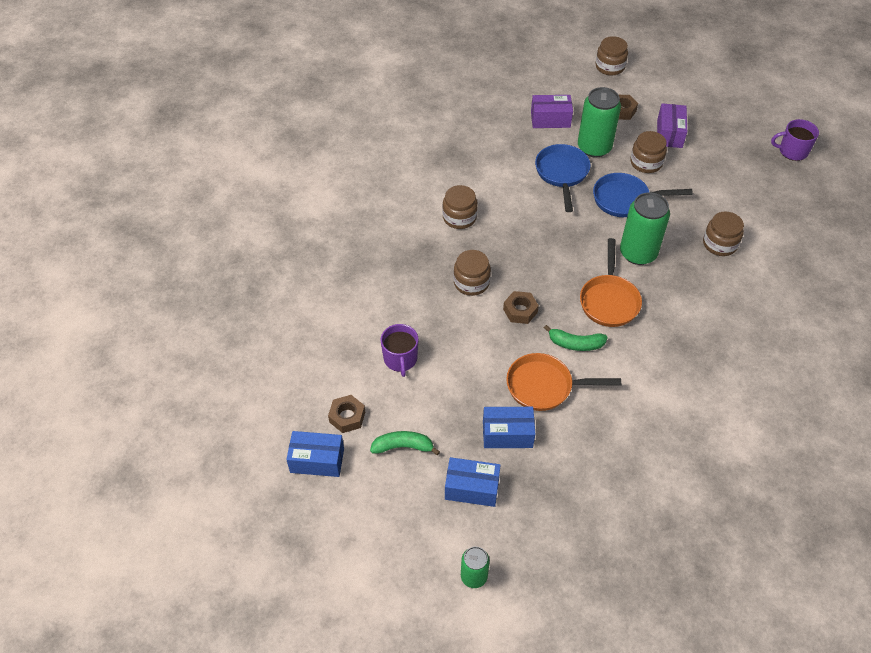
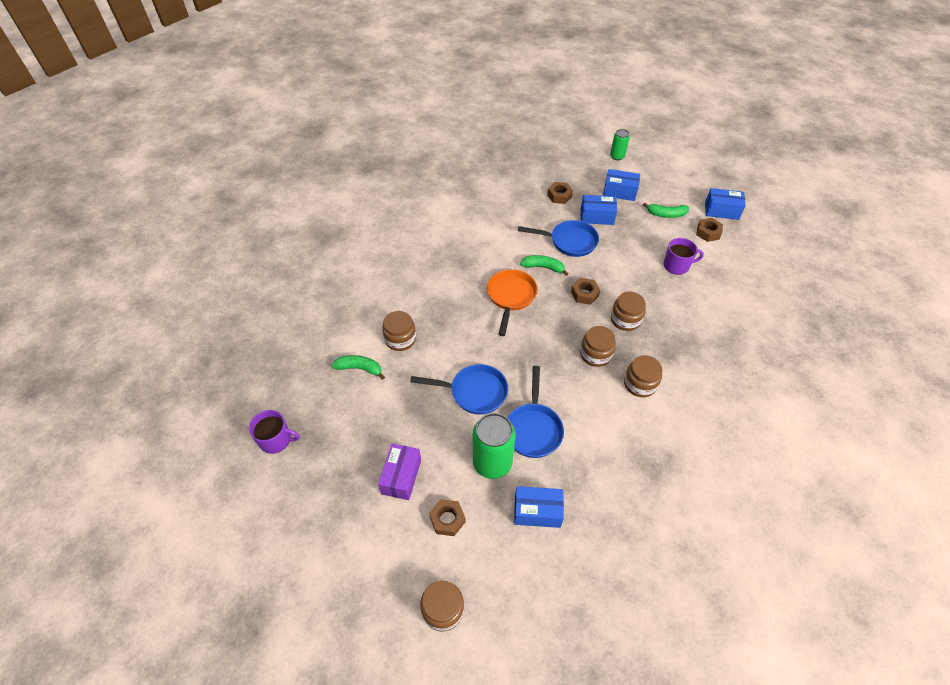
camera: 175 degrees left, 0 degrees up
purple mug [381,324,418,377] -> purple mug turned 90 degrees clockwise [664,238,704,275]
orange pan [506,353,621,411] -> blue pan [518,220,599,257]
purple box [531,95,573,128] -> blue box [514,486,564,528]
green can [620,192,670,265] -> none
brown jar [630,131,667,173] -> brown jar moved to [580,326,616,367]
none -> green banana [332,355,385,380]
none -> brown nut [547,182,573,204]

